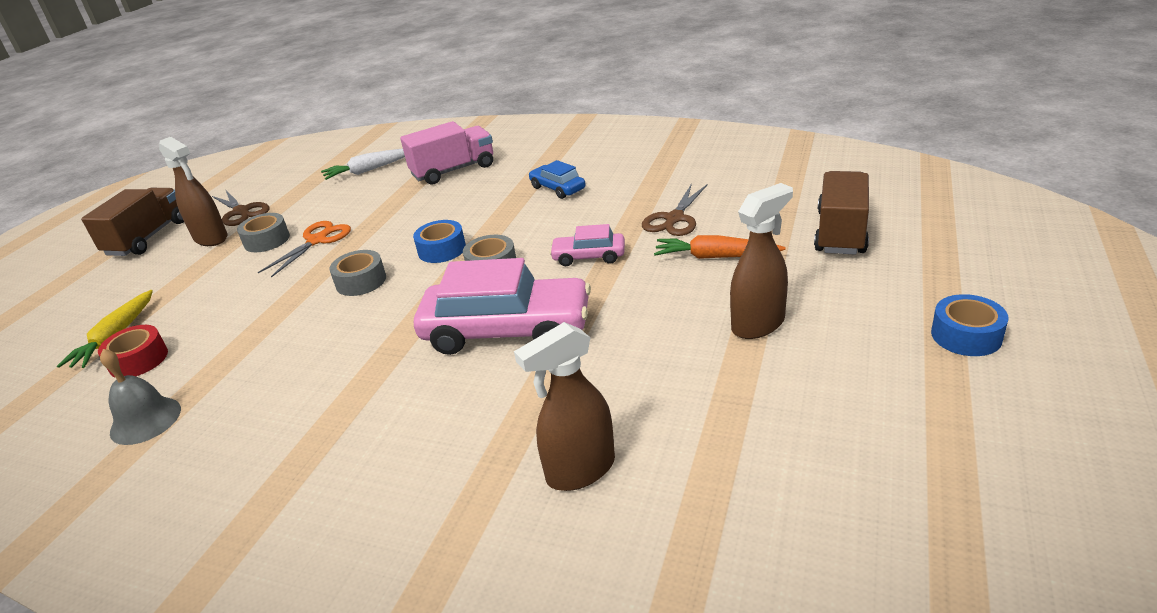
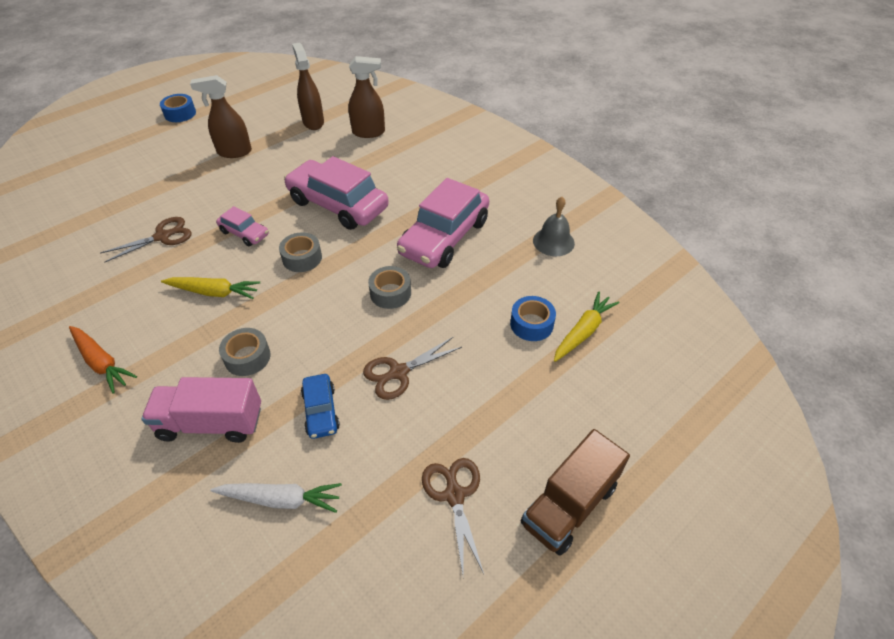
camera: 155 degrees left, 15 degrees up
red tape [98,325,168,378] -> none
brown spray bottle [159,136,228,246] -> brown spray bottle moved to [292,43,324,130]
grey tape [237,213,290,252] -> grey tape moved to [219,328,271,376]
orange scissors [258,221,351,278] -> brown scissors [363,337,462,400]
blue tape [413,220,466,263] -> blue tape moved to [510,296,556,341]
blue car [529,160,586,199] -> blue car moved to [301,374,340,439]
orange carrot [654,235,786,259] -> orange carrot moved to [69,326,137,394]
brown truck [814,171,869,254] -> none
none -> yellow carrot [161,277,260,299]
none -> pink car [397,178,489,268]

